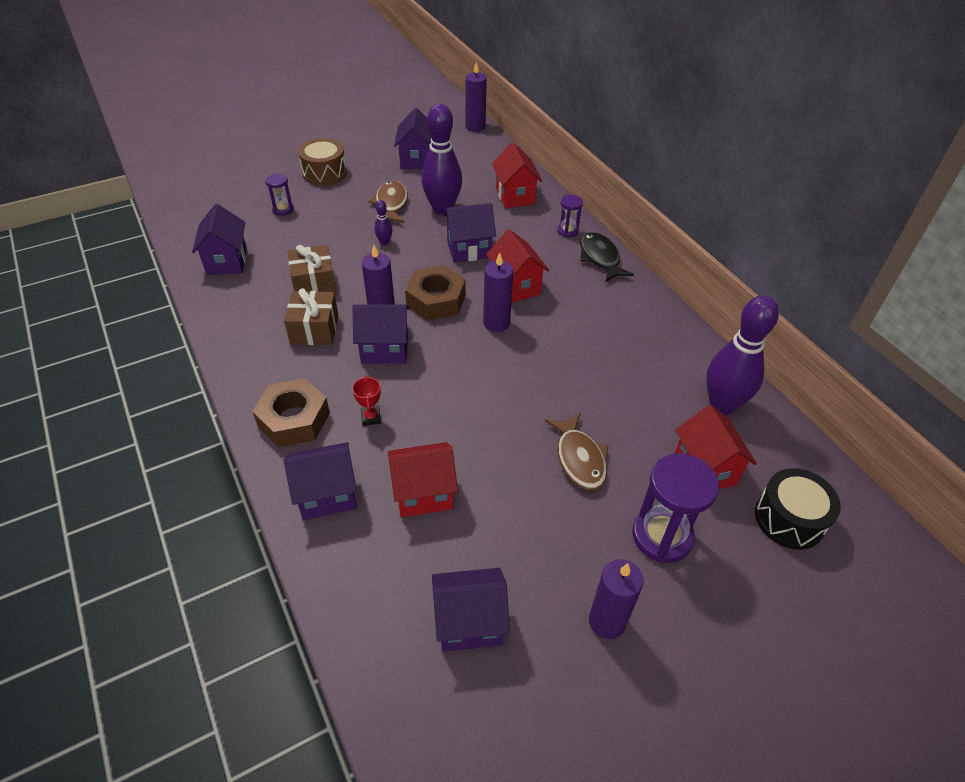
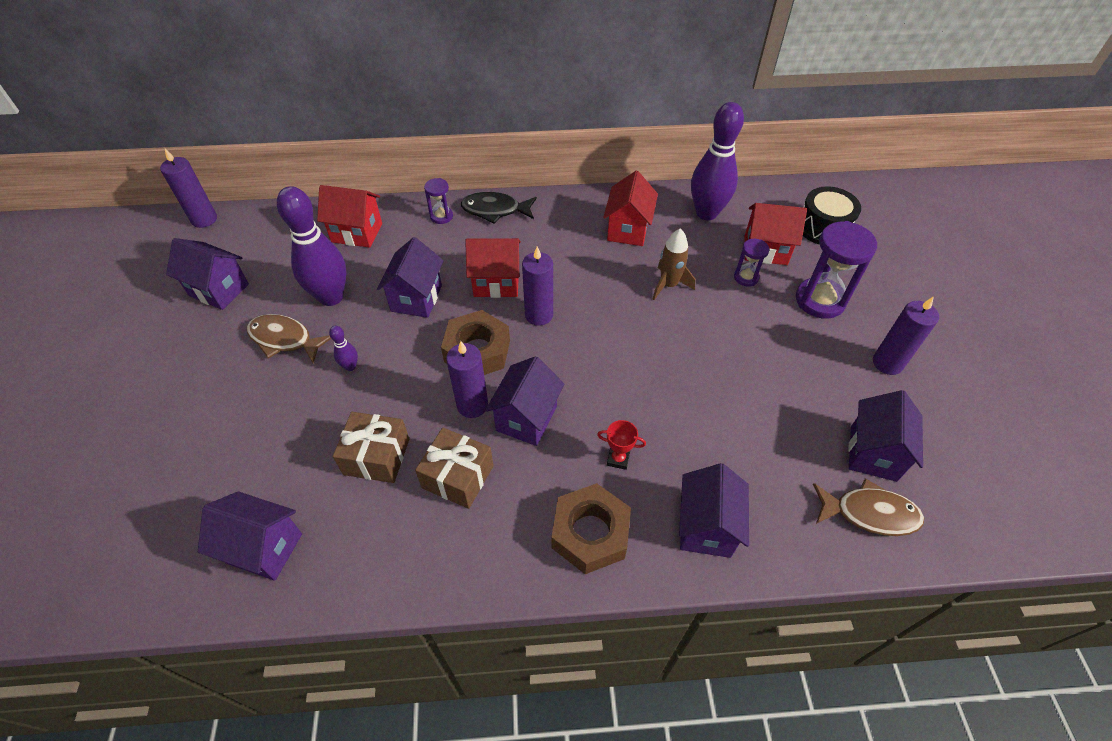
camera: 65 degrees left, 5 degrees up
purple hourglass [265,173,294,216] -> purple hourglass moved to [734,239,769,286]
brown drum [298,138,347,186] -> none
red house [388,442,458,517] -> red house moved to [603,171,658,246]
brown fish [545,413,609,490] -> brown fish moved to [813,478,924,536]
none -> brown rocket [653,229,695,300]

